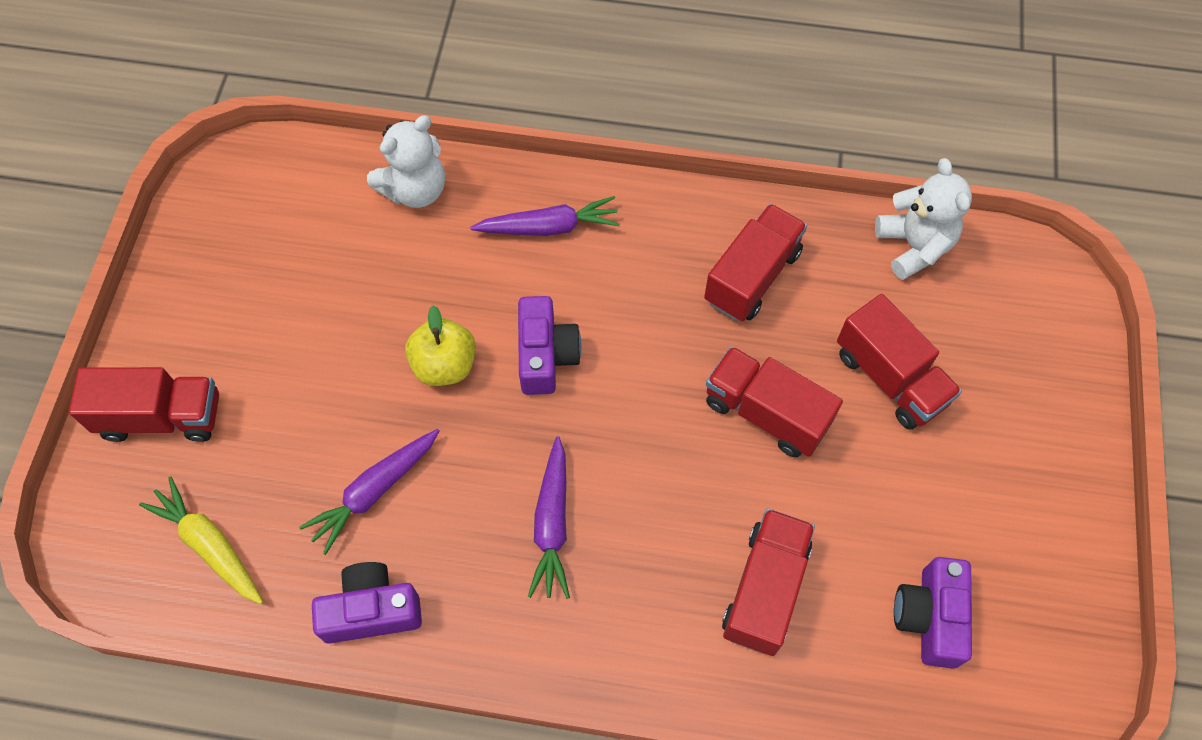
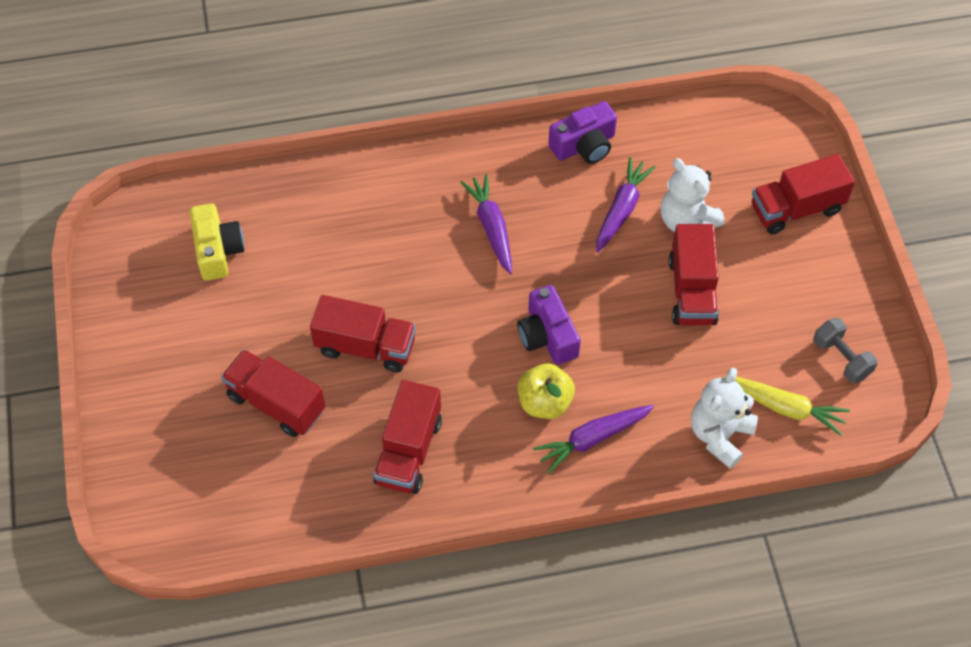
camera: 160 degrees right, 5 degrees down
yellow carrot [139,477,263,604] -> yellow carrot moved to [724,377,850,436]
yellow apple [405,305,476,386] -> yellow apple moved to [518,363,575,419]
red truck [722,508,815,656] -> red truck moved to [669,224,719,325]
white teddy bear [875,158,972,280] -> white teddy bear moved to [661,158,725,232]
purple camera [894,557,972,669] -> yellow camera [190,203,244,281]
none -> grey dumbbell [814,318,878,383]

